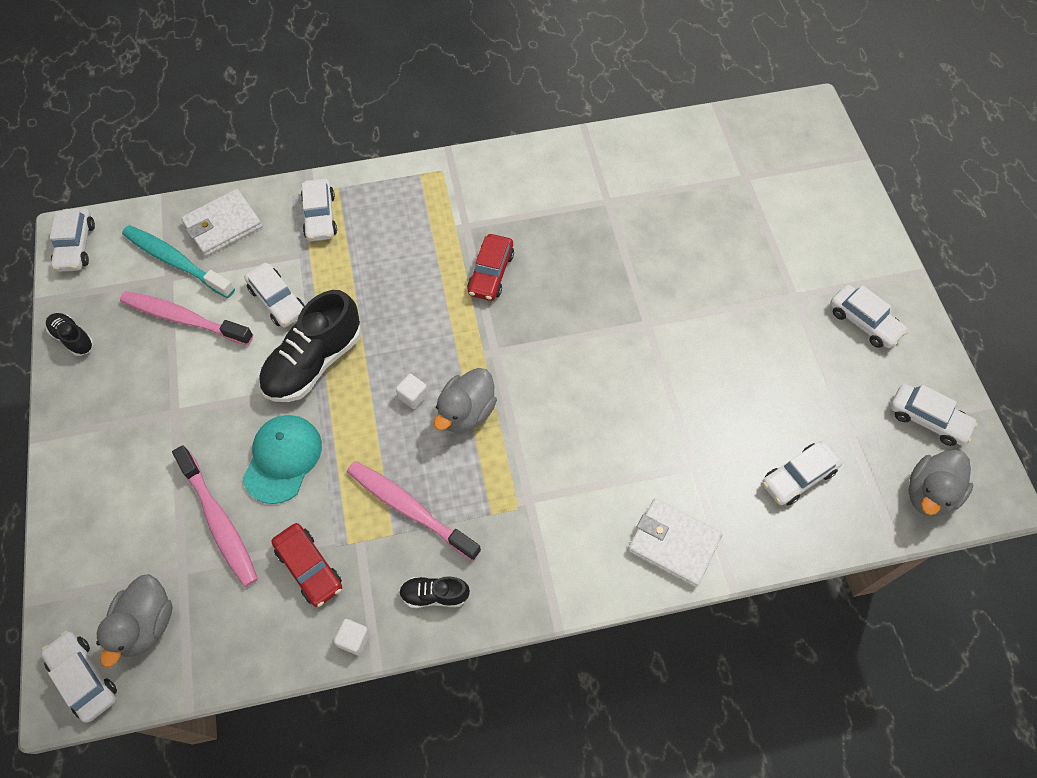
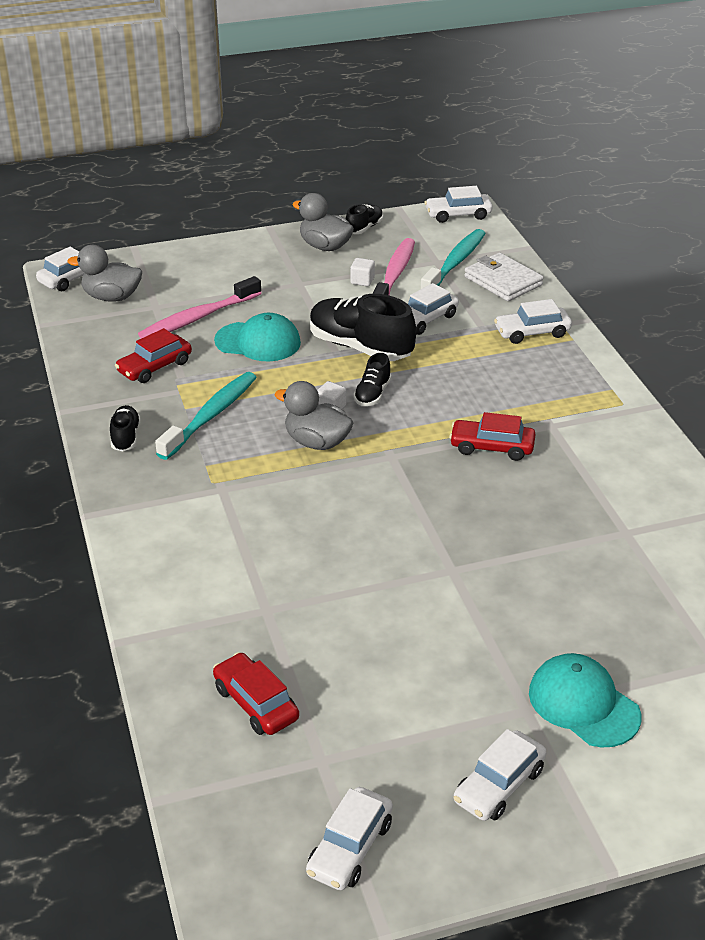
camera: 85 degrees right, 25 degrees down
white cube [334,619,370,655] -> white cube moved to [350,258,375,286]
pink toothbrush [347,461,481,561] -> turquoise toothbrush [155,372,257,460]
white wallet [628,498,722,587] -> none
white car [762,440,843,505] -> red car [213,652,299,735]
grey duck [908,450,973,517] -> grey duck moved to [292,193,354,251]
none -> black shoe [354,353,391,406]
none -> turquoise cap [529,653,641,747]

